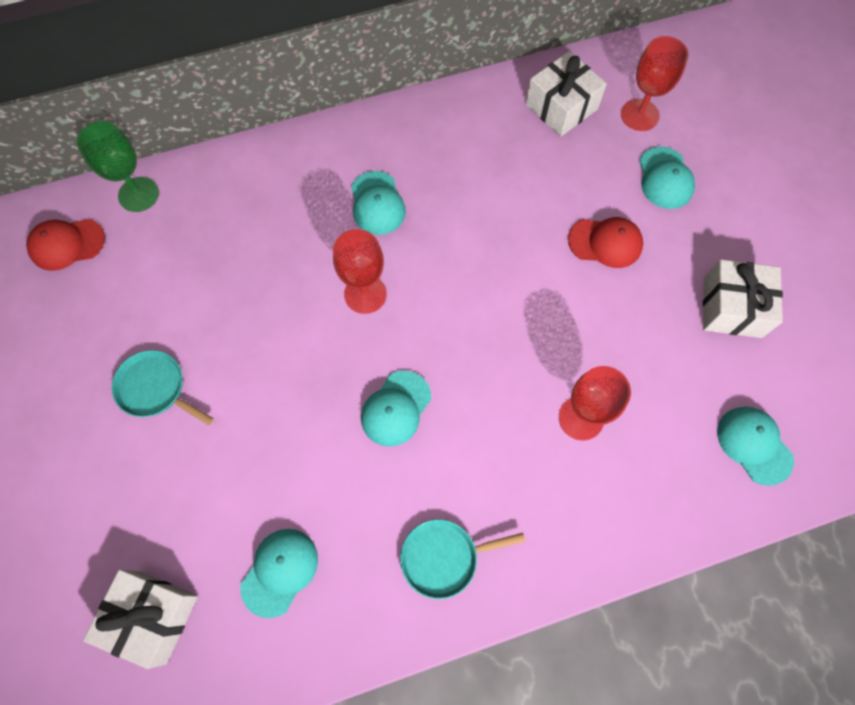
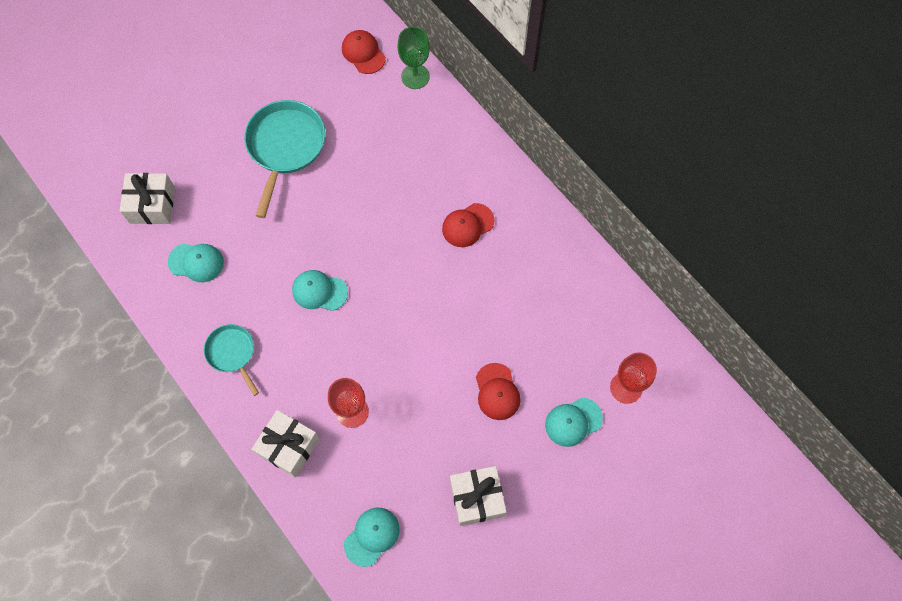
camera: 70 degrees right, 0 degrees up
turquoise pan [112,350,214,426] -> turquoise pan [244,100,326,218], size x1.75
red goblet [333,229,387,314] -> none
turquoise cap [351,171,406,235] -> red cap [442,203,495,247]
white gift [526,51,607,136] -> white gift moved to [252,410,320,477]

